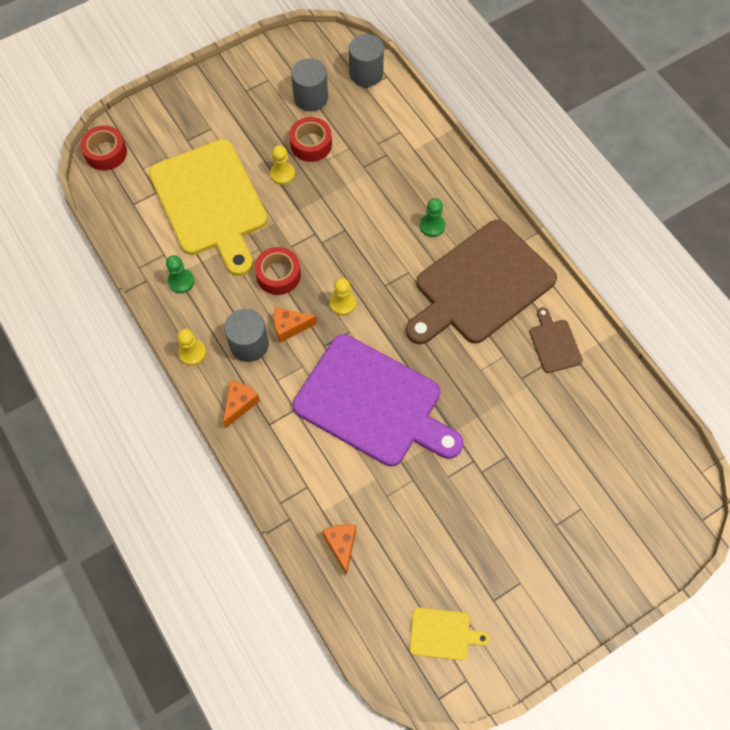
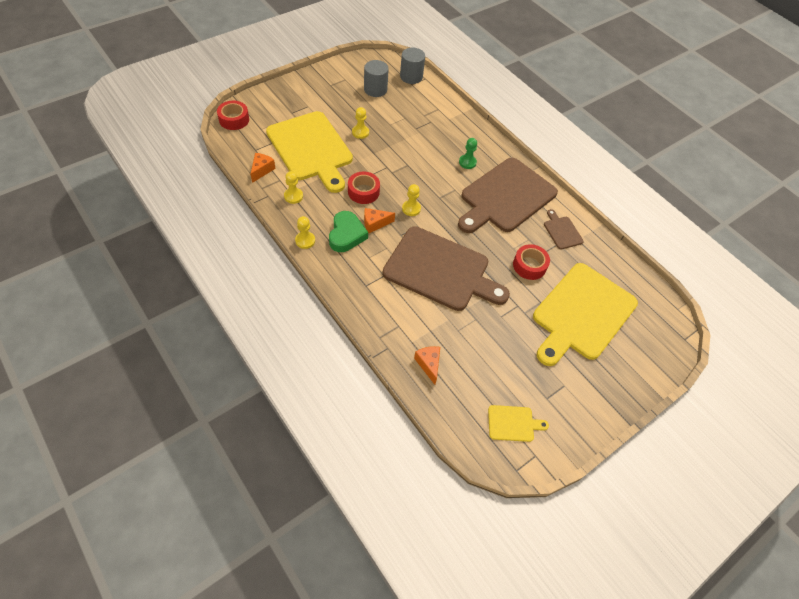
camera: 10 degrees left, 10 degrees down
green pawn [166,255,194,293] -> yellow pawn [284,171,303,204]
orange cheese [223,381,260,428] -> orange cheese moved to [251,153,275,183]
grey cylinder [224,309,269,362] -> green heart [329,211,368,252]
red tape [289,117,332,162] -> red tape moved to [513,244,550,280]
purple cutting board [293,334,463,466] -> brown cutting board [383,226,510,311]
none -> yellow cutting board [533,263,638,366]

